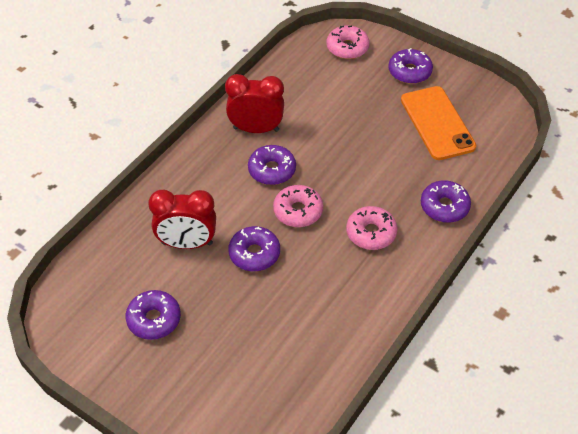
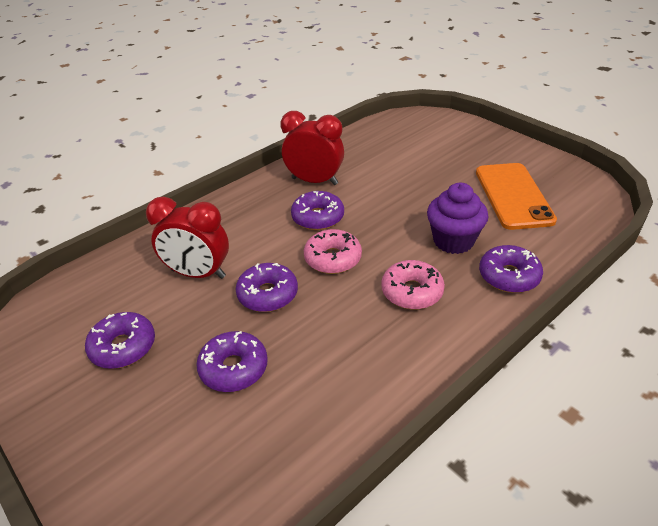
camera: 15 degrees right, 10 degrees down
pink donut [326,25,370,59] -> none
purple donut [388,48,433,84] -> purple donut moved to [196,331,268,392]
none -> purple cupcake [427,183,488,254]

